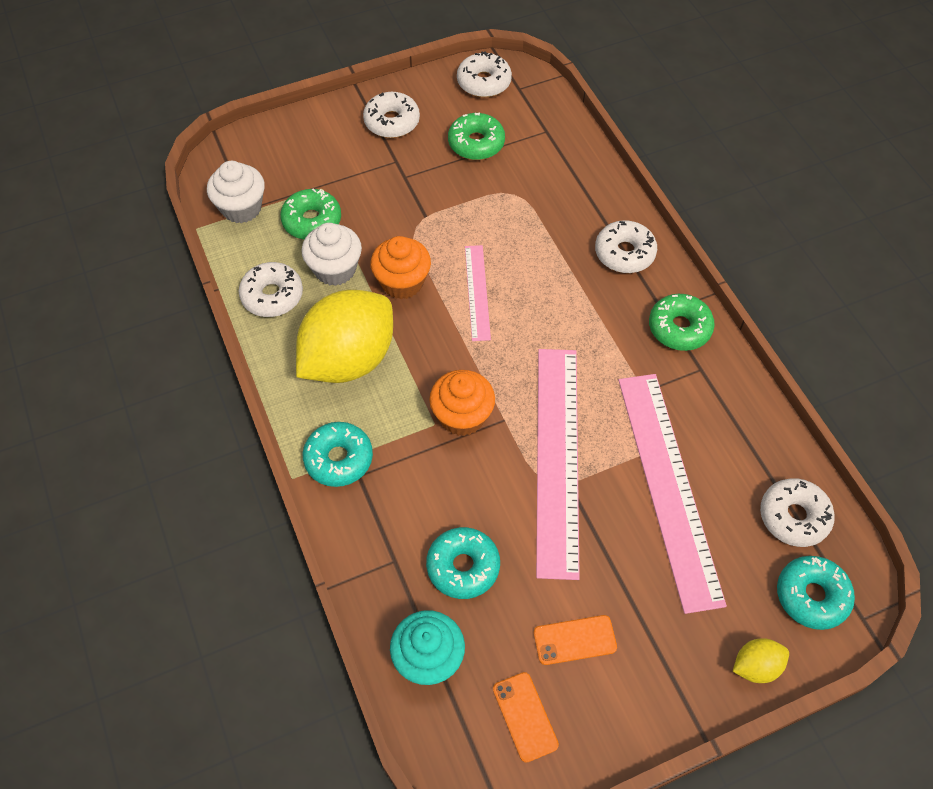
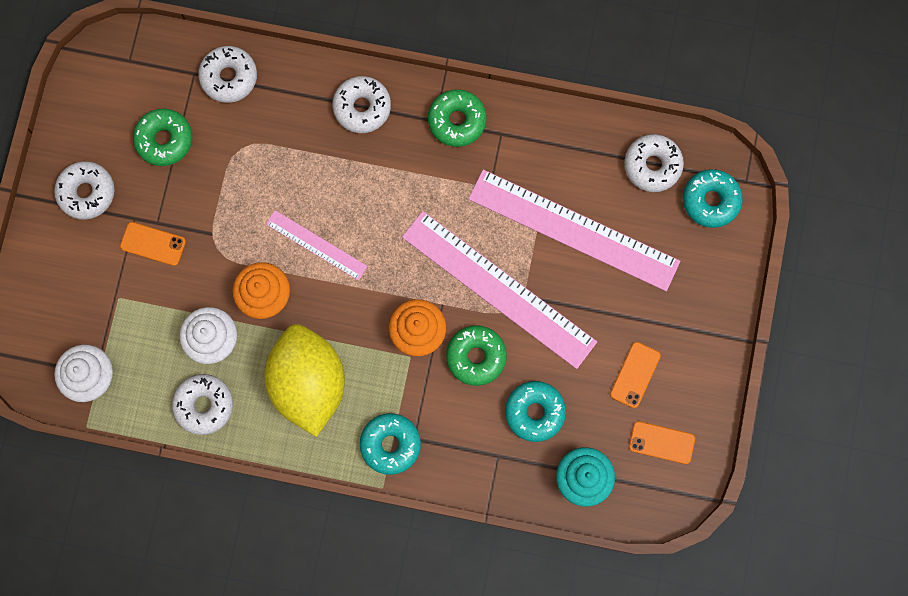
camera: 55 degrees left, 20 degrees up
green donut [280,189,341,240] -> green donut moved to [446,325,507,386]
white donut [457,51,512,97] -> white donut moved to [198,46,257,103]
yellow lemon [733,638,789,683] -> none
none -> orange phone [120,222,186,266]

